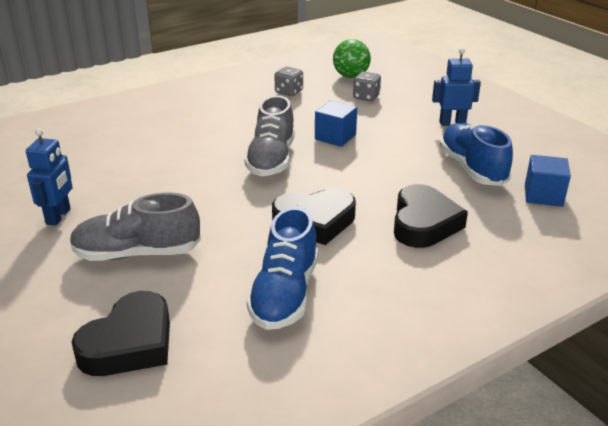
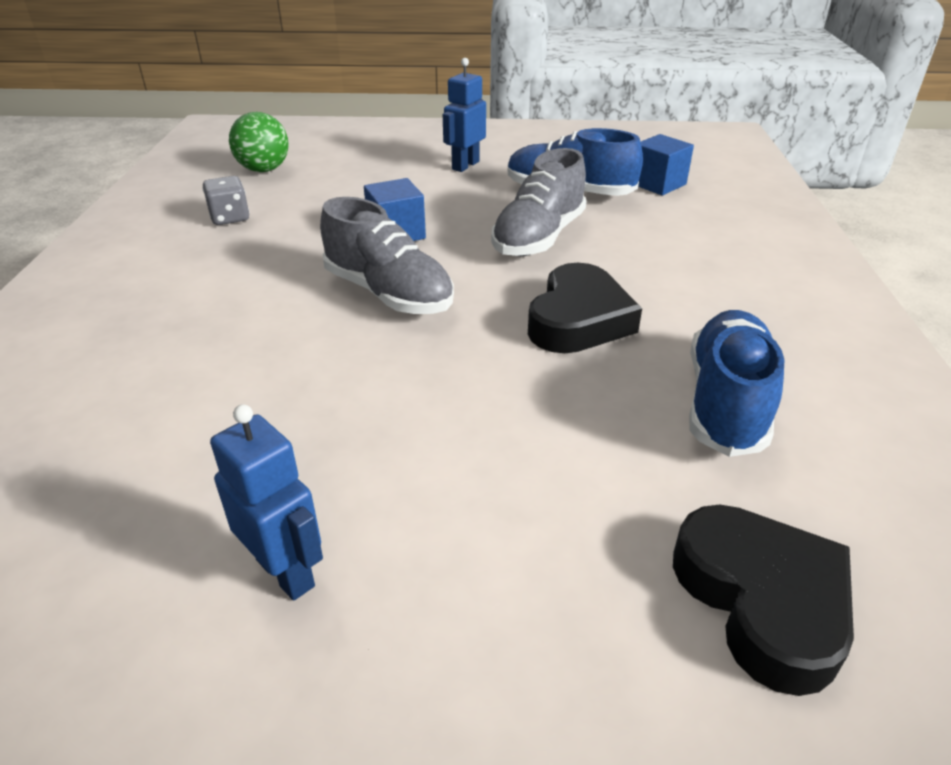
camera: 55 degrees left, 5 degrees up
grey shoe [70,193,201,261] -> grey shoe moved to [491,148,587,256]
blue shoe [247,207,318,330] -> blue shoe turned 120 degrees counterclockwise [689,310,784,457]
grey dice [353,71,381,101] -> none
black heart [394,184,468,248] -> none

